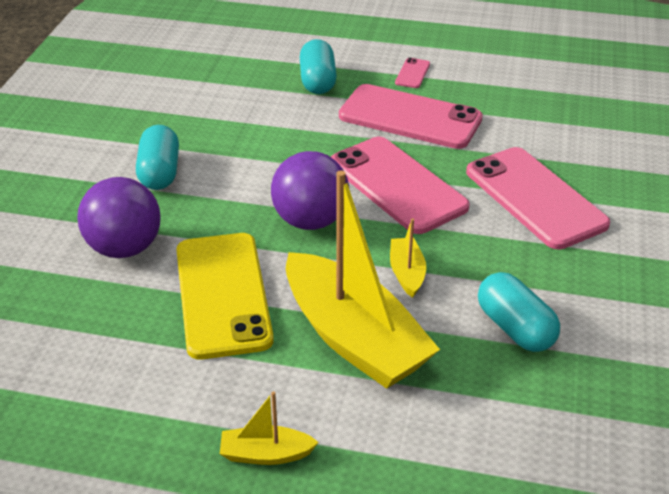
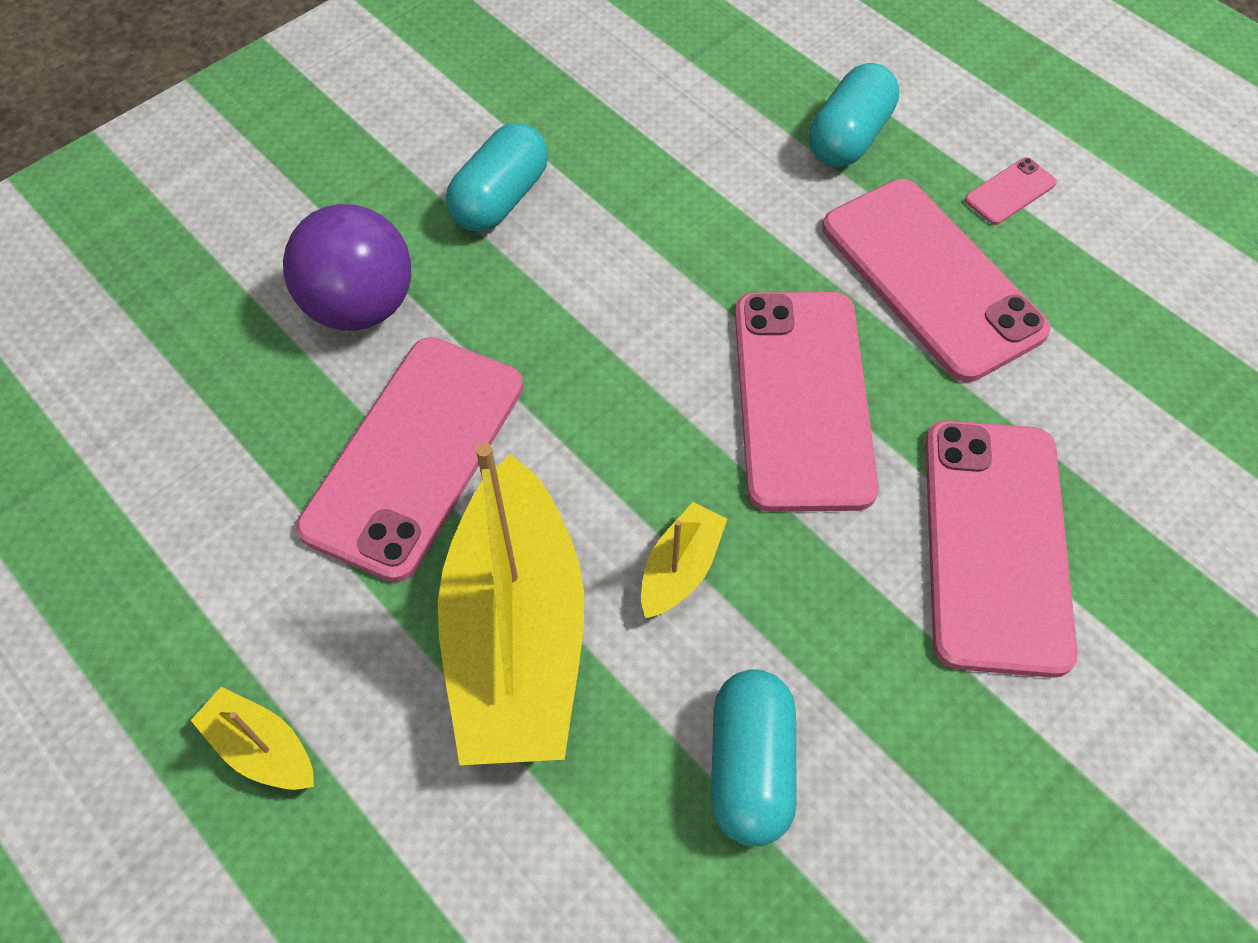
camera: 35 degrees right, 20 degrees up
yellow phone [176,233,274,360] -> pink phone [296,337,523,582]
purple ball [271,151,349,230] -> none

